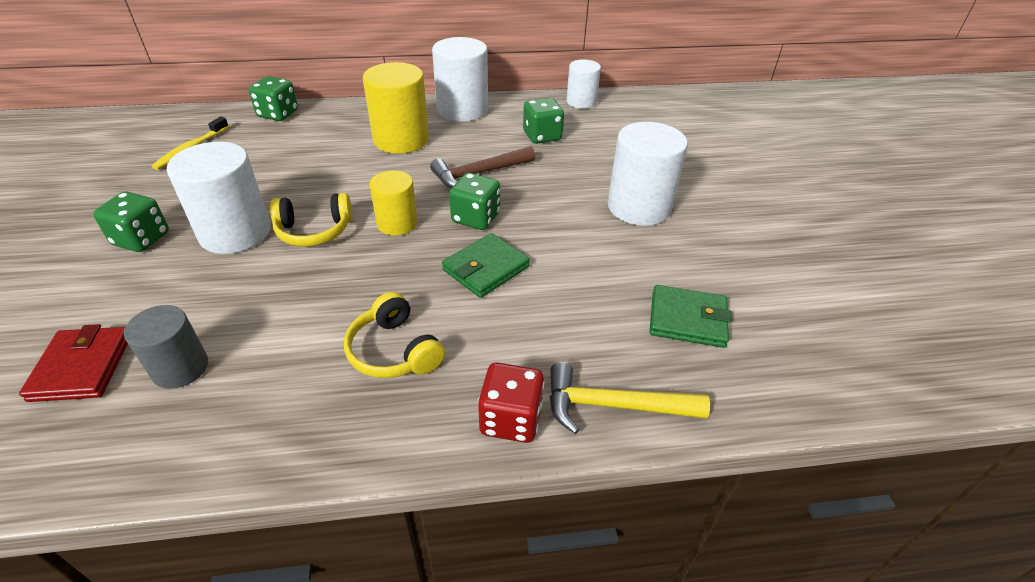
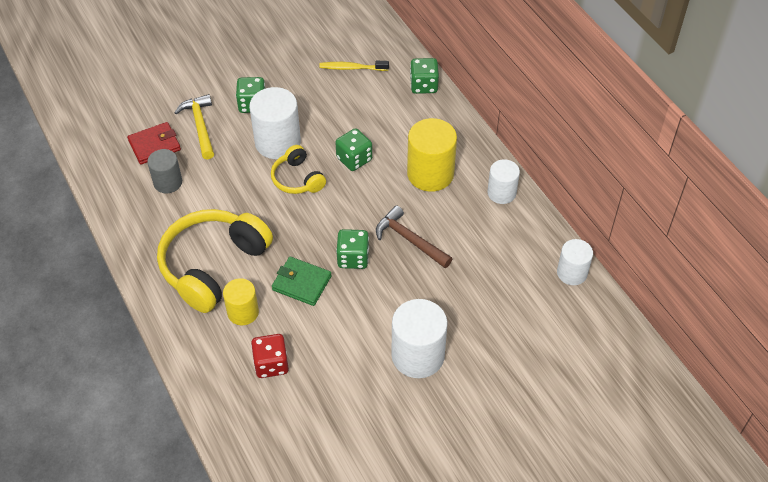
camera: 70 degrees right, 10 degrees up
yellow headphones [344,292,445,378] -> yellow headphones [157,209,273,313], size x1.90
yellow cylinder [369,170,418,236] -> yellow cylinder moved to [223,278,259,325]
white cylinder [432,37,488,122] -> white cylinder [487,159,520,204], size x0.61
red dice [478,362,544,443] -> red dice moved to [251,334,289,378]
green dice [523,98,564,144] -> green dice moved to [335,128,372,171]
yellow hammer [550,362,710,434] -> yellow hammer moved to [174,94,214,159]
green wallet [649,285,732,348] -> none

